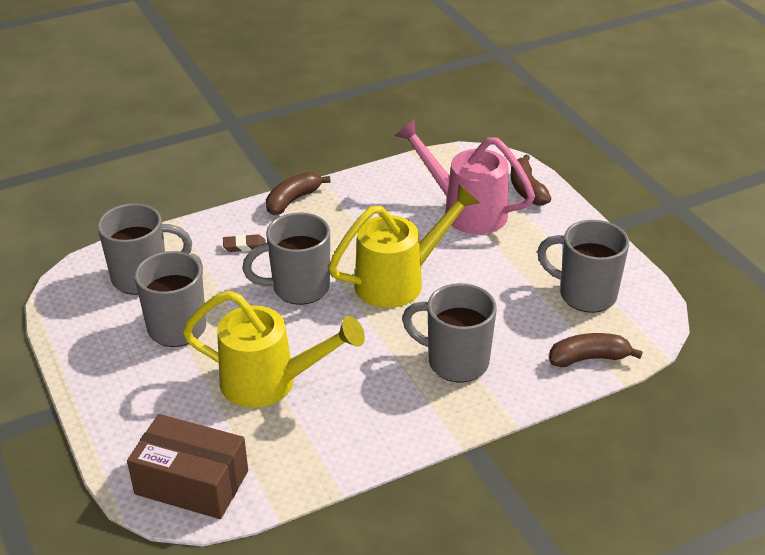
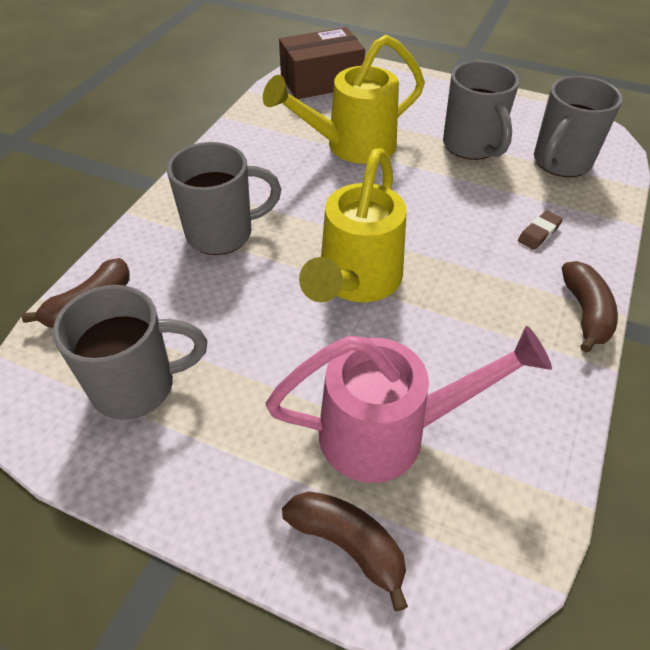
camera: 140 degrees right, 10 degrees up
grey mug [242,212,330,305] -> none

